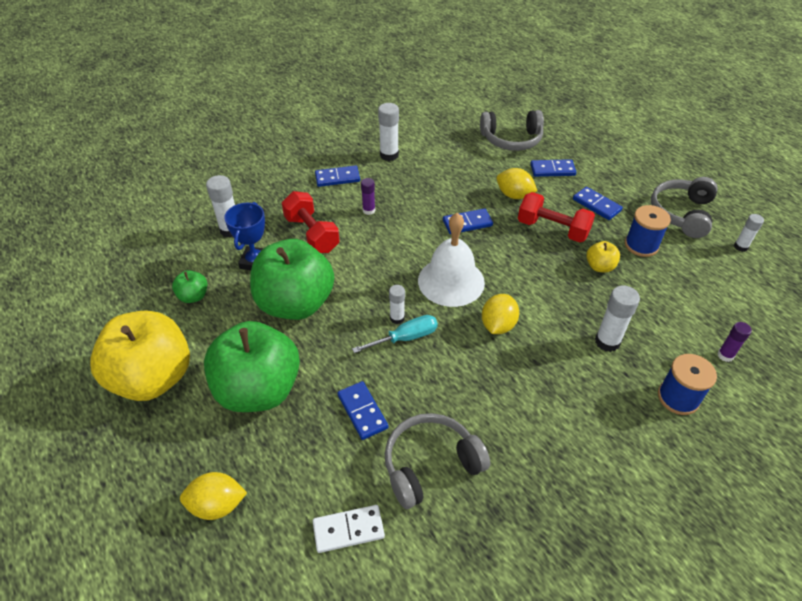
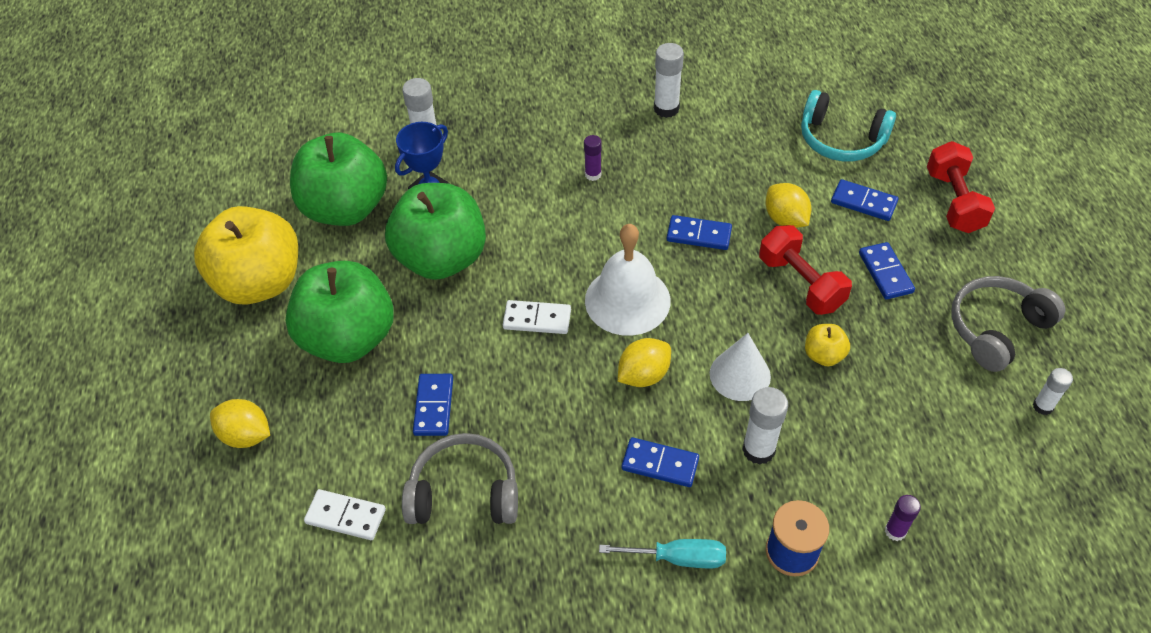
camera: 30 degrees right, 5 degrees up
green apple [172,270,207,303] -> green apple [290,132,387,226], size x2.39
red dumbbell [282,191,340,253] -> red dumbbell moved to [927,141,995,233]
blue domino [315,165,360,187] -> blue domino moved to [622,437,699,487]
turquoise screwdriver [352,315,438,353] -> turquoise screwdriver moved to [599,539,726,568]
white glue stick [389,285,405,324] -> white domino [503,300,571,334]
grey headphones [480,110,544,151] -> turquoise headphones [801,90,896,161]
blue spool [625,205,671,257] -> none
none -> white cone [710,333,771,401]

